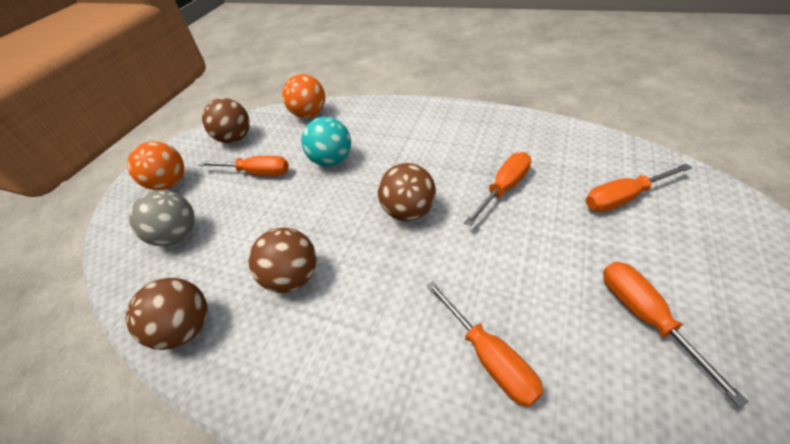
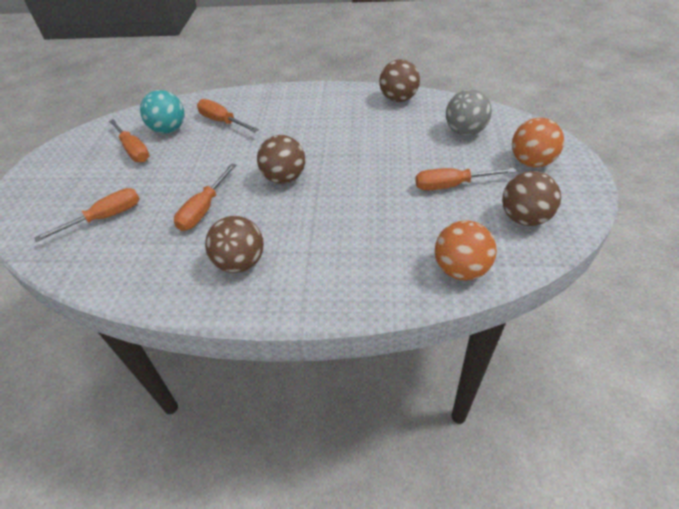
camera: 160 degrees right, 0 degrees up
brown ball [248,228,316,293] -> brown ball moved to [205,216,264,273]
turquoise ball [302,117,351,167] -> turquoise ball moved to [140,90,184,133]

